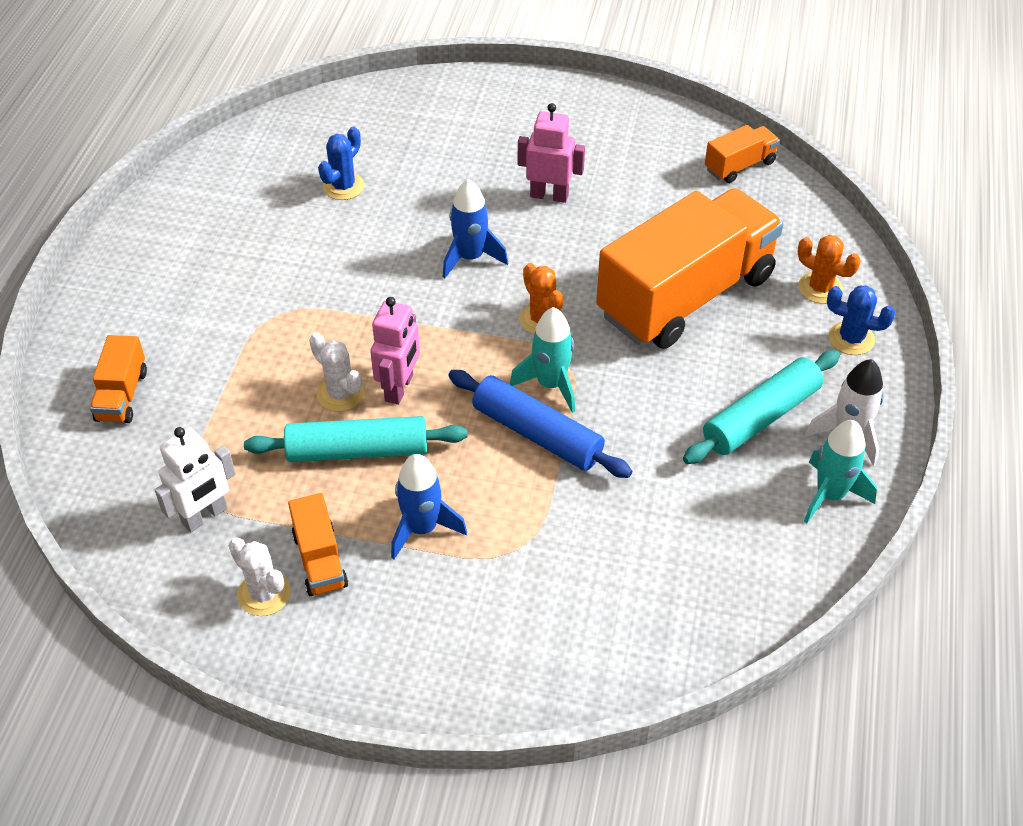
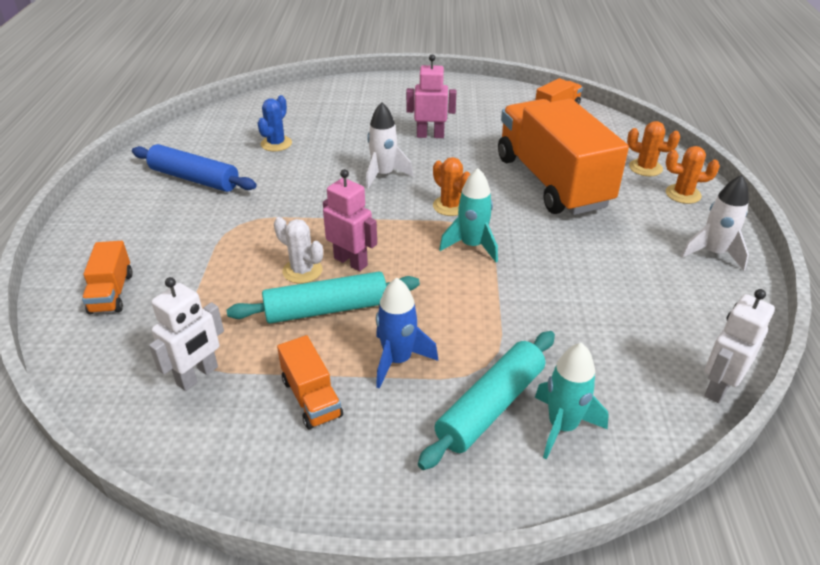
camera: 10 degrees left, 10 degrees down
white cactus [229,537,291,616] -> none
pink robot [370,297,420,405] -> pink robot turned 60 degrees counterclockwise [323,169,377,271]
blue rocket [443,179,508,278] -> white rocket [366,102,413,189]
blue rolling pin [448,370,632,478] -> blue rolling pin moved to [132,144,257,192]
orange truck [596,188,783,349] -> orange truck turned 60 degrees counterclockwise [498,99,629,215]
turquoise rolling pin [683,350,840,464] -> turquoise rolling pin moved to [418,331,555,470]
turquoise rocket [804,420,877,523] -> turquoise rocket moved to [535,343,609,459]
blue cactus [827,285,895,355] -> orange cactus [666,146,720,204]
none -> white robot [704,289,775,403]

